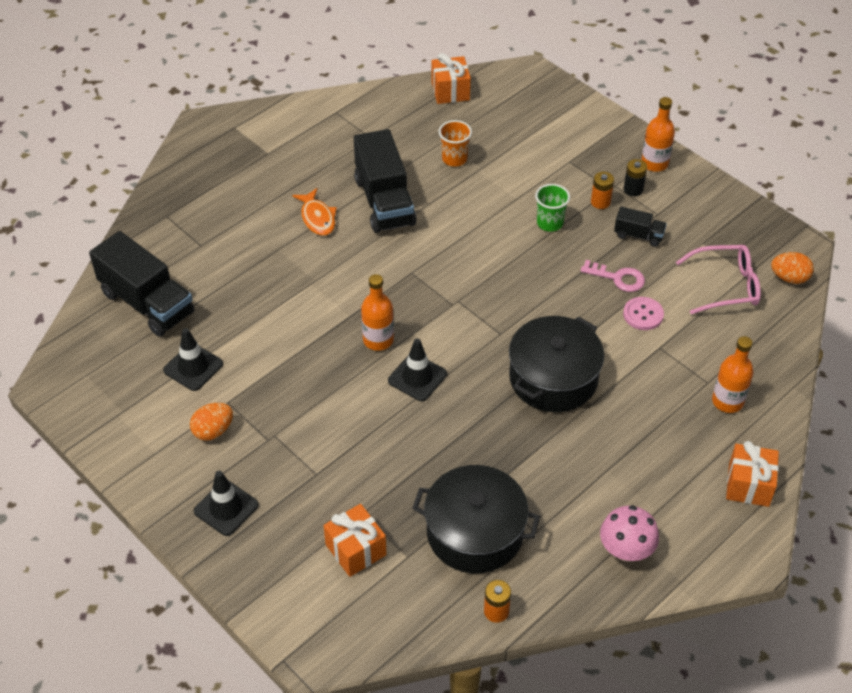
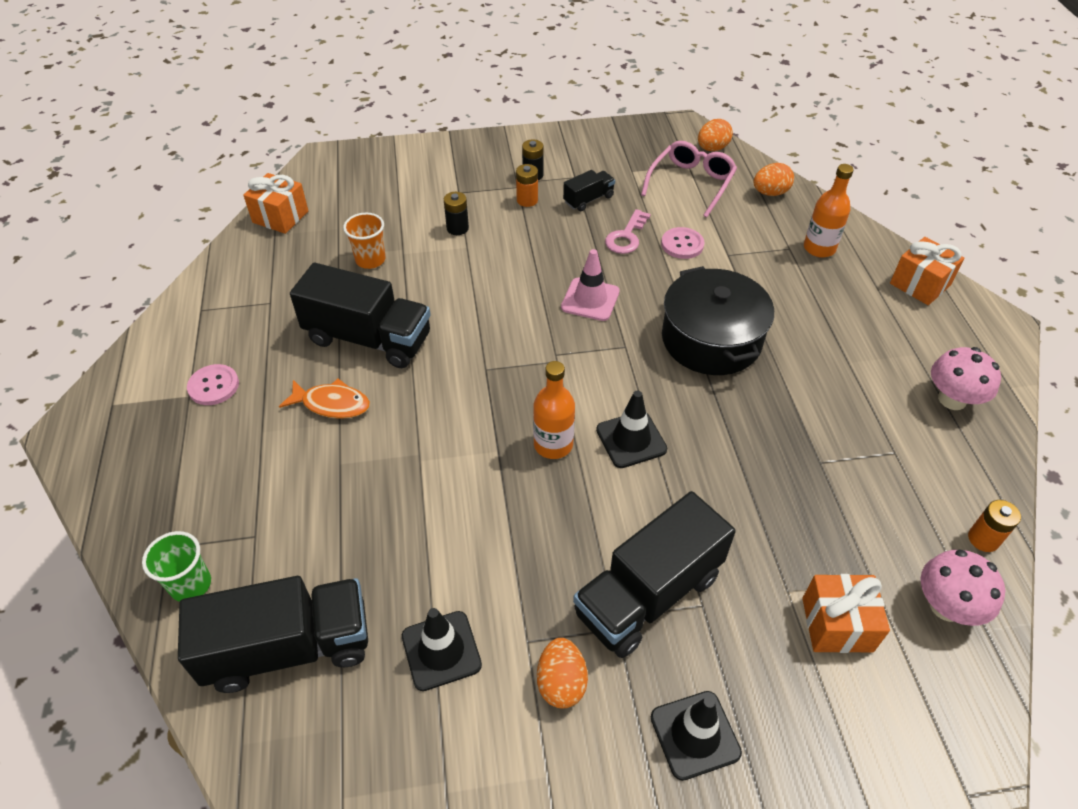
camera: 55 degrees left, 0 degrees up
black pot [412,465,540,573] -> none
green cup [535,184,570,232] -> green cup moved to [142,531,211,602]
pink key [581,260,645,292] -> pink key turned 150 degrees clockwise [605,209,651,254]
orange bottle [641,97,675,172] -> none
none -> pink button [187,364,239,405]
none -> black battery [444,192,469,235]
none -> pink traffic cone [561,249,620,321]
none -> black truck [573,491,736,658]
none -> orange egg [754,163,794,196]
none -> pink mushroom [920,549,1005,626]

